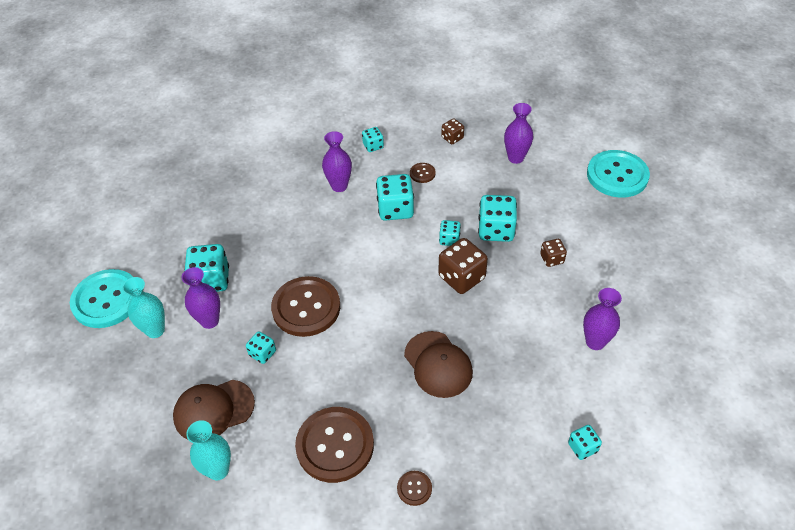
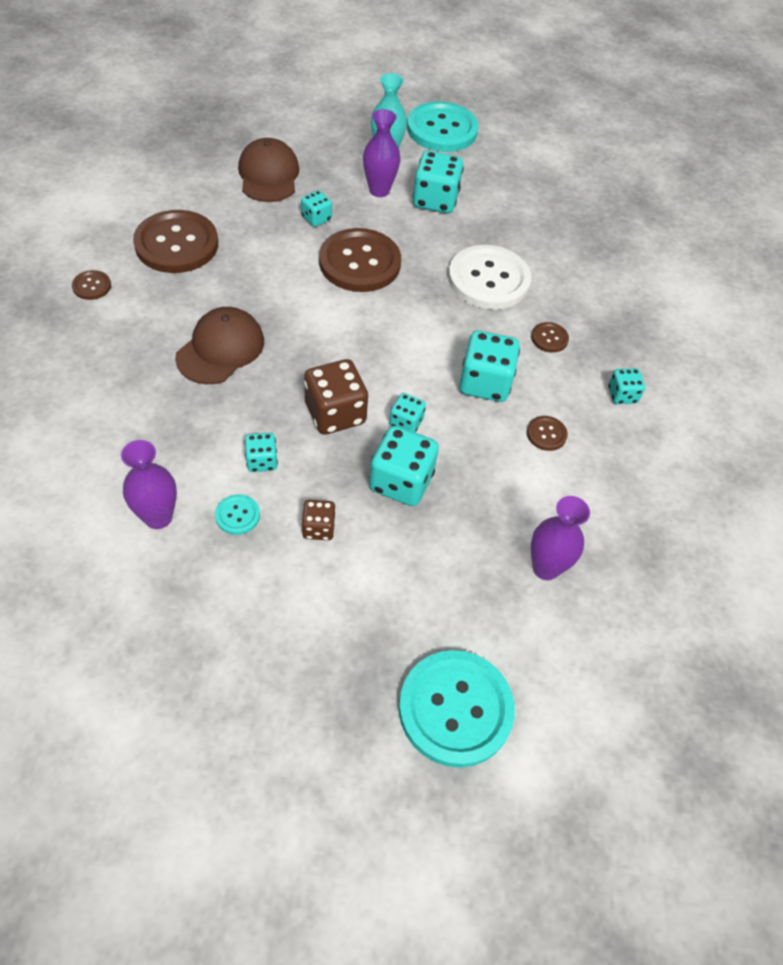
camera: 100 degrees right, 5 degrees up
turquoise vase [186,420,231,480] -> none
purple vase [322,131,352,192] -> brown button [531,322,569,353]
brown cap [404,331,473,398] -> brown cap turned 135 degrees clockwise [175,307,264,384]
brown dice [441,118,464,144] -> none
turquoise dice [568,425,602,460] -> turquoise dice moved to [244,433,278,472]
none -> turquoise button [215,494,260,535]
none -> white button [448,245,531,309]

